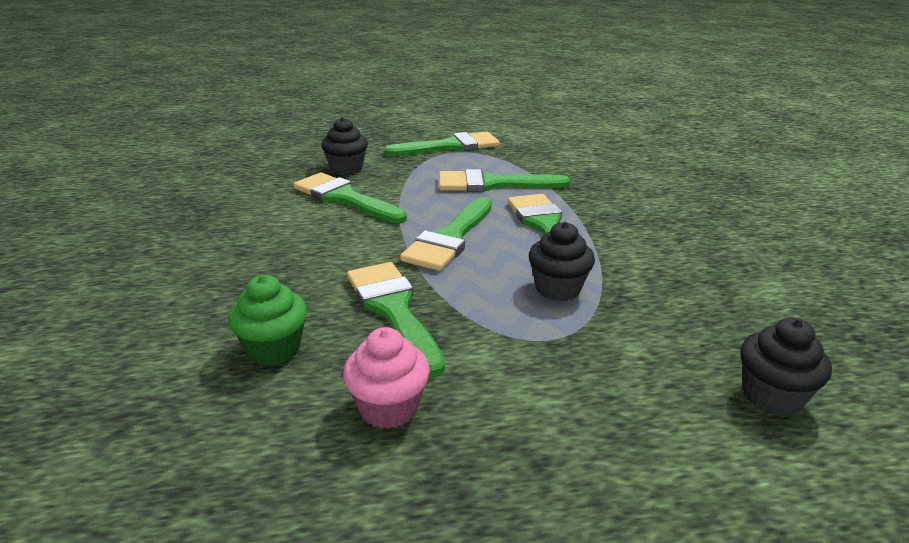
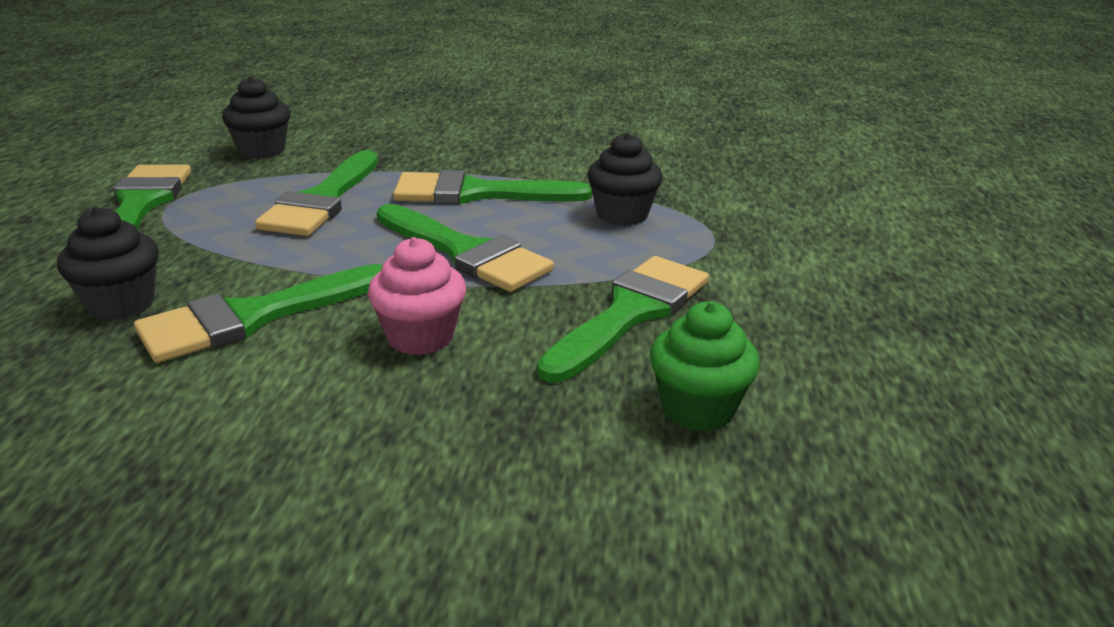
camera: 75 degrees left, 0 degrees up
pink cupcake [343,327,430,429] -> pink cupcake moved to [368,237,466,355]
green brush [347,262,445,378] -> green brush turned 135 degrees clockwise [537,256,709,383]
black cupcake [741,318,832,416] -> black cupcake moved to [222,76,290,159]

